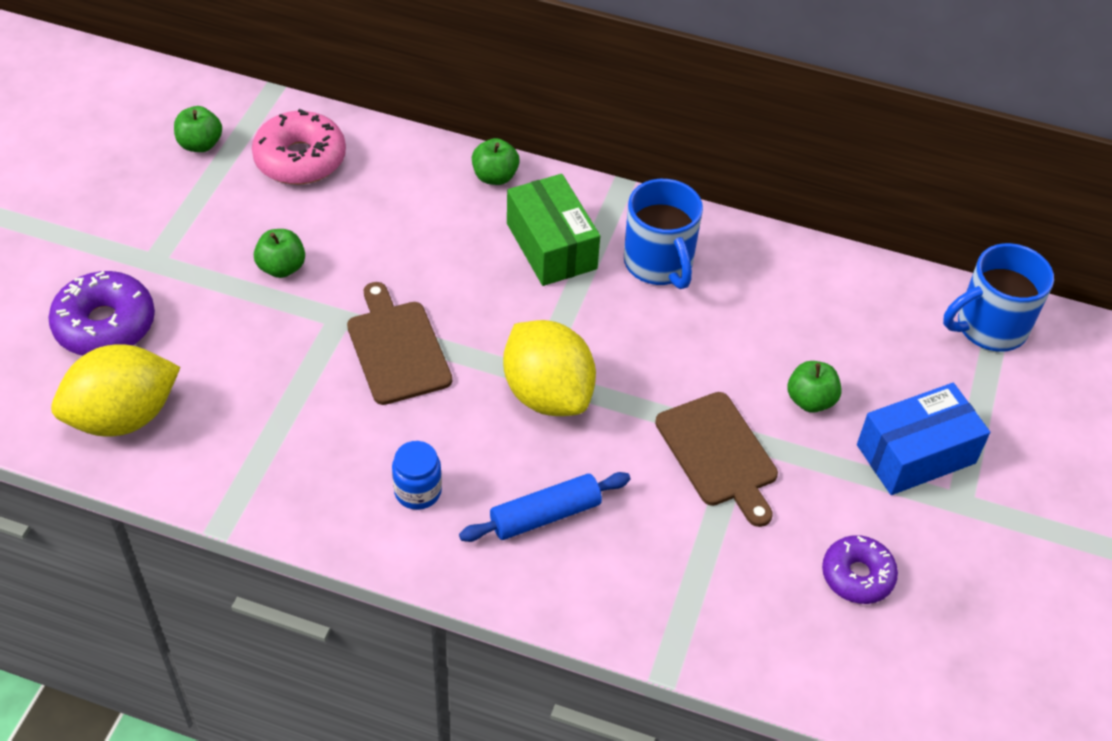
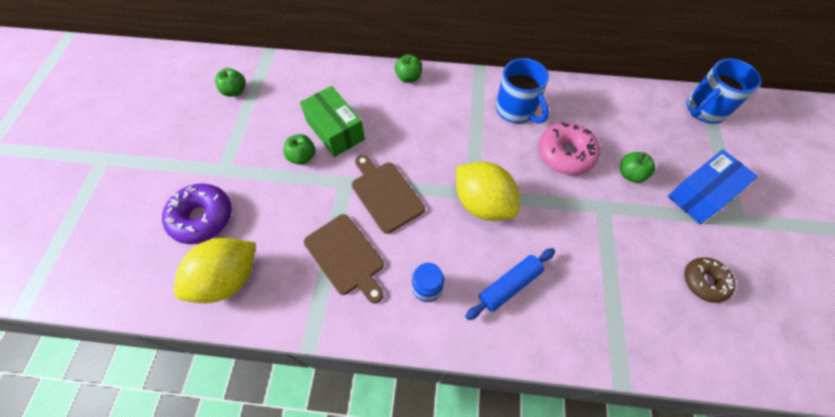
camera: 10 degrees left, 10 degrees up
pink donut [252,109,346,184] -> pink donut moved to [538,122,600,175]
green box [507,174,600,286] -> green box moved to [300,86,365,157]
brown cutting board [655,392,778,527] -> brown cutting board moved to [304,214,384,303]
purple donut [822,535,898,604] -> brown donut [684,258,736,303]

